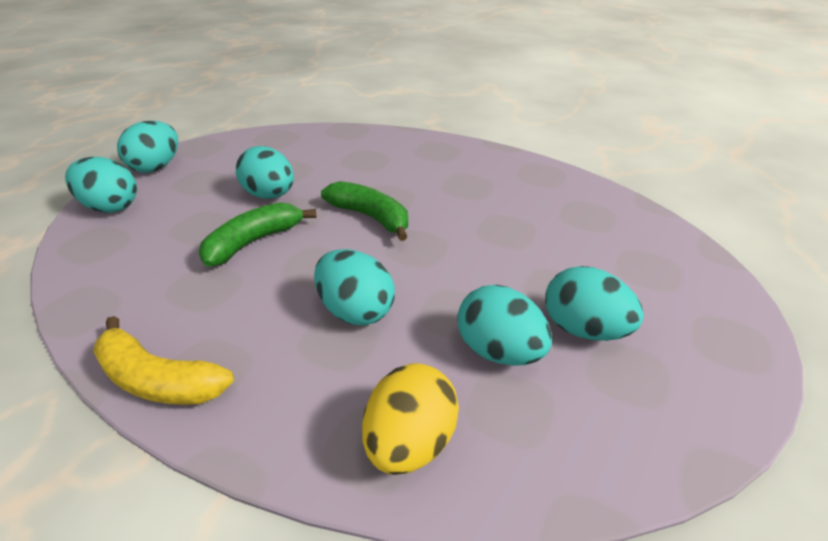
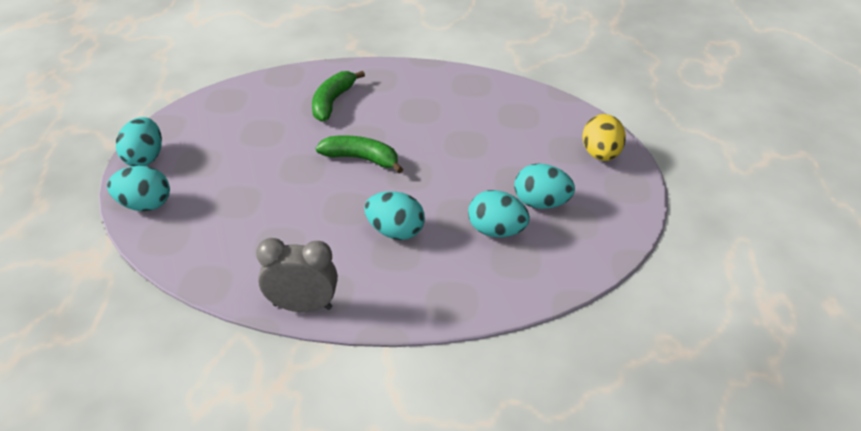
camera: 20 degrees left, 5 degrees up
yellow banana [93,316,234,405] -> grey clock [256,238,338,312]
green banana [199,202,316,267] -> green banana moved to [312,71,365,121]
turquoise egg [236,146,294,199] -> none
yellow egg [362,363,459,475] -> yellow egg moved to [582,114,626,161]

